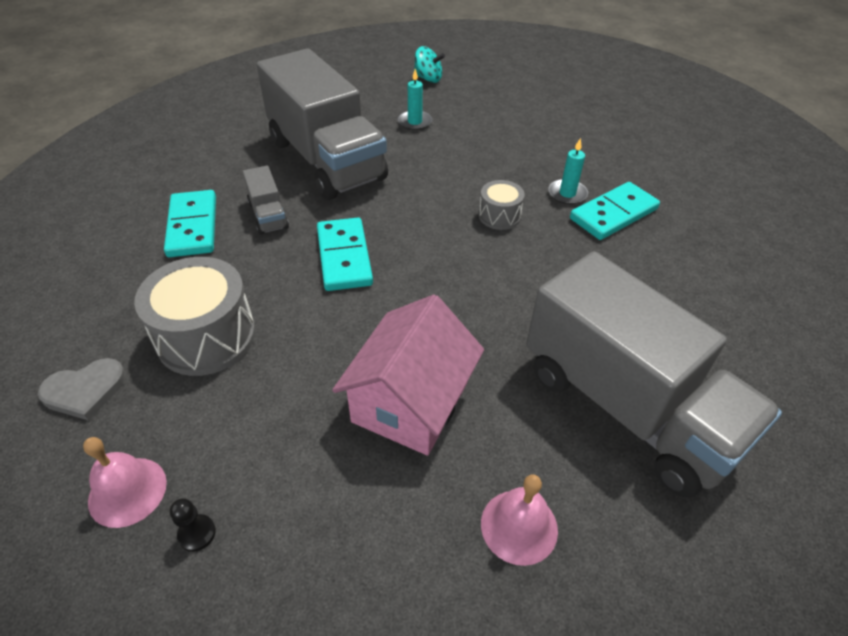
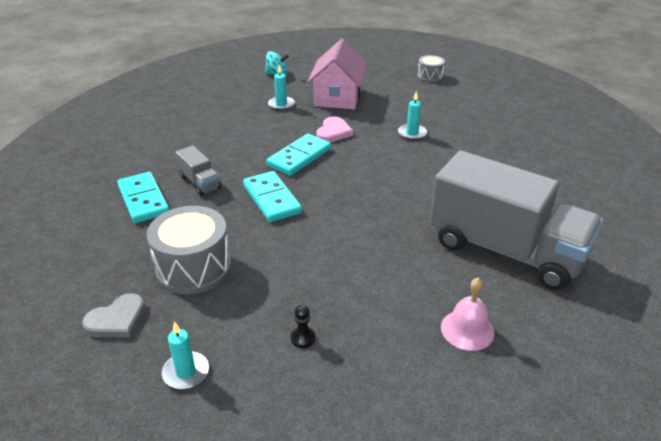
camera: 15 degrees left, 10 degrees down
pink bell [83,437,167,528] -> turquoise candle [162,321,209,389]
black pawn [170,498,216,552] -> black pawn moved to [291,305,316,348]
grey truck [257,48,388,200] -> none
pink house [332,295,484,456] -> pink house moved to [307,39,368,109]
grey drum [479,180,525,230] -> grey drum moved to [417,55,445,82]
turquoise domino [570,182,660,240] -> turquoise domino moved to [266,134,331,176]
none -> pink heart [316,116,353,142]

